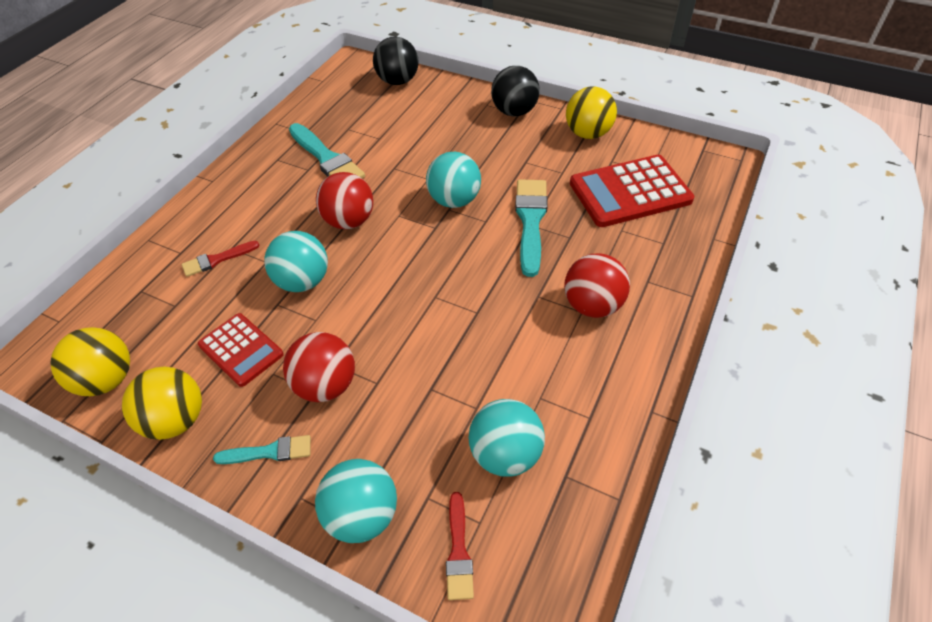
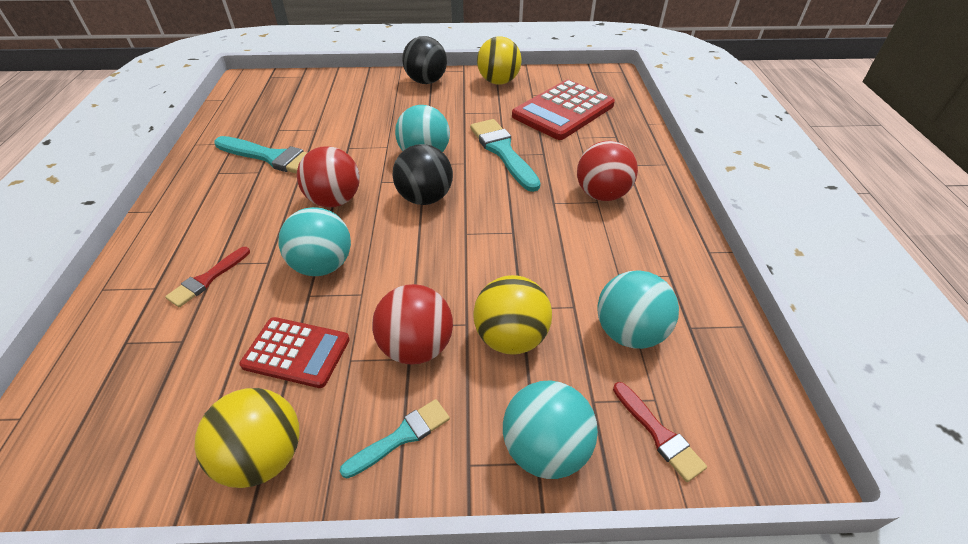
camera: 30 degrees left, 5 degrees down
yellow ball [50,327,130,396] -> yellow ball moved to [473,275,552,355]
black ball [373,37,419,85] -> black ball moved to [392,144,453,205]

